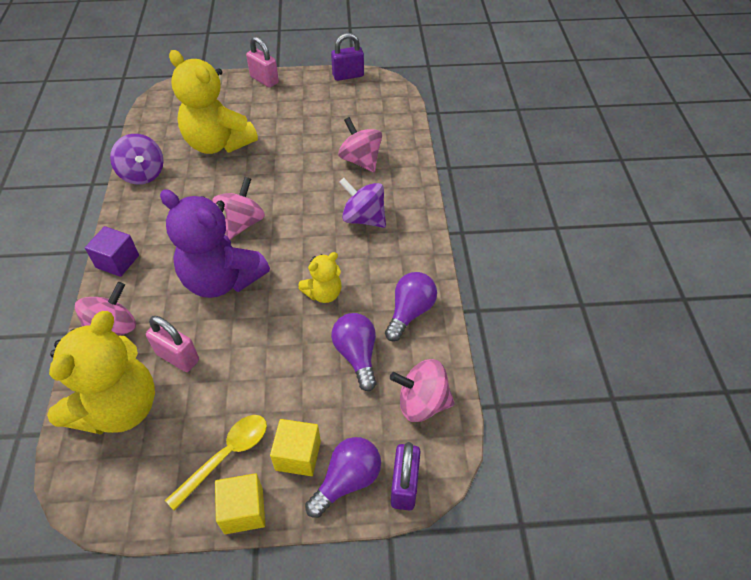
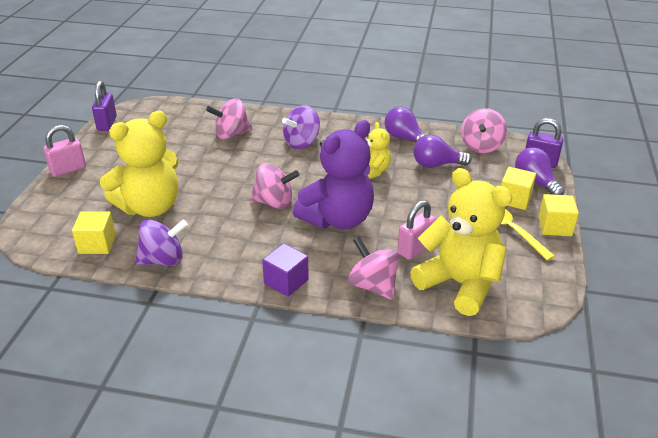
camera: 75 degrees left, 15 degrees down
pink spinning top [212,177,265,240] -> pink spinning top turned 150 degrees clockwise [250,163,299,209]
none -> yellow cube [72,211,116,254]

